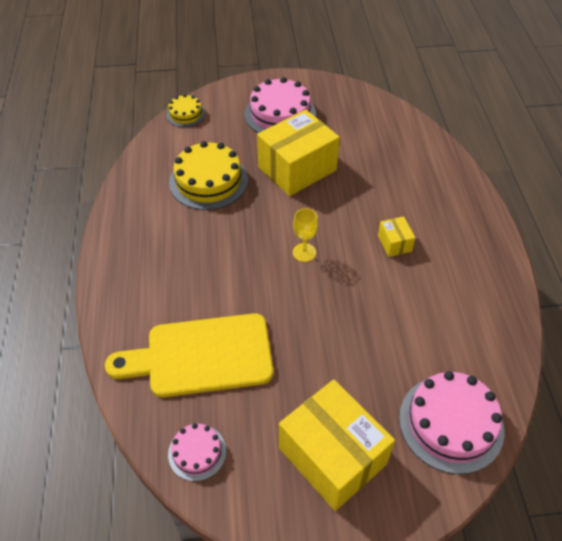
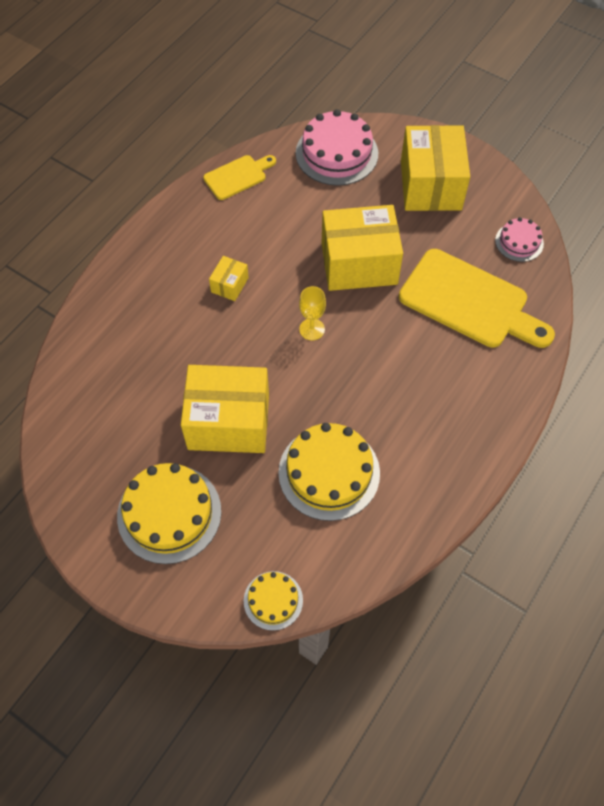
camera: 140 degrees left, 10 degrees up
pink cake [245,77,316,133] -> yellow cake [117,463,221,564]
none -> yellow cutting board [203,155,276,200]
none -> yellow box [322,205,403,291]

